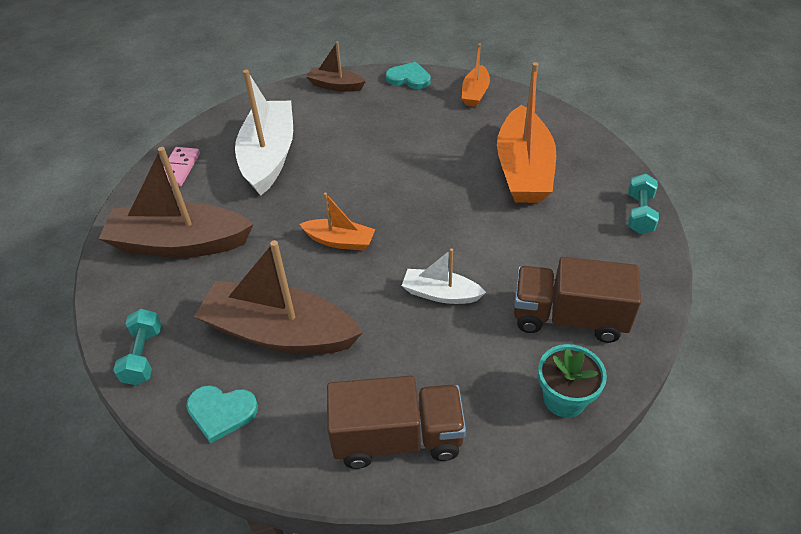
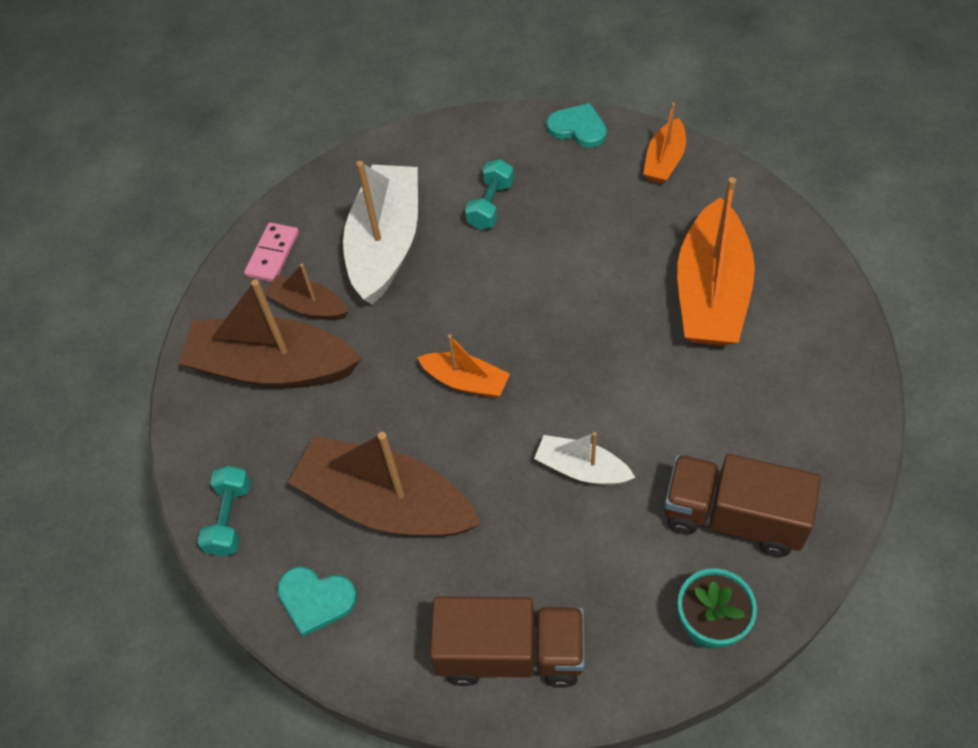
camera: 10 degrees right, 10 degrees up
brown boat [306,41,366,92] -> brown boat moved to [264,264,348,320]
turquoise dumbbell [628,174,659,234] -> turquoise dumbbell moved to [465,159,514,230]

